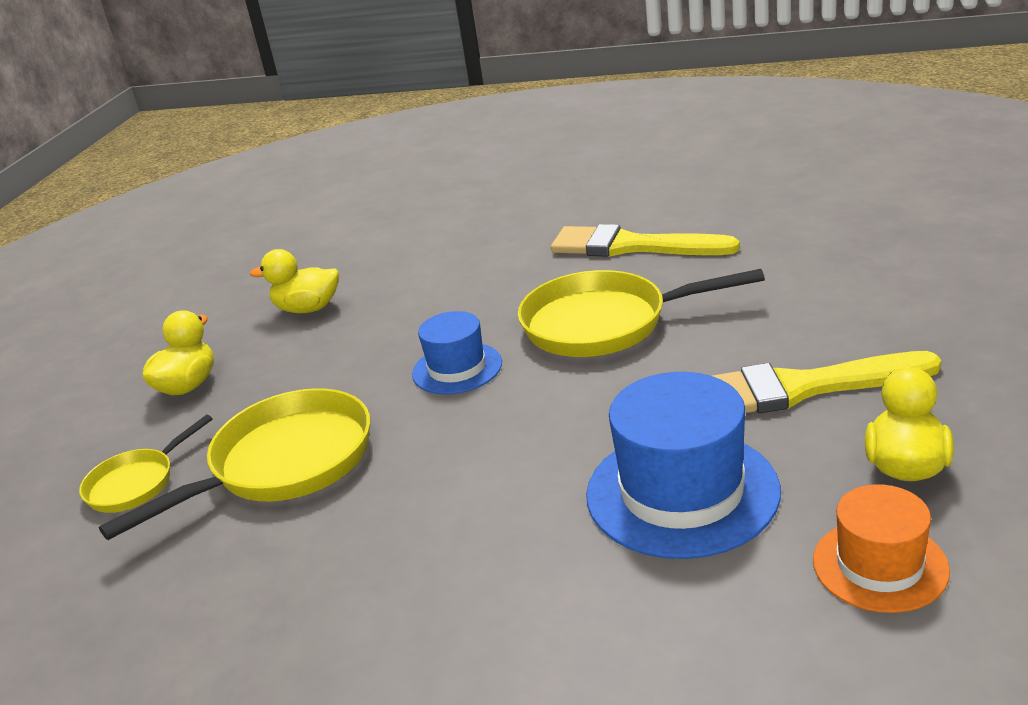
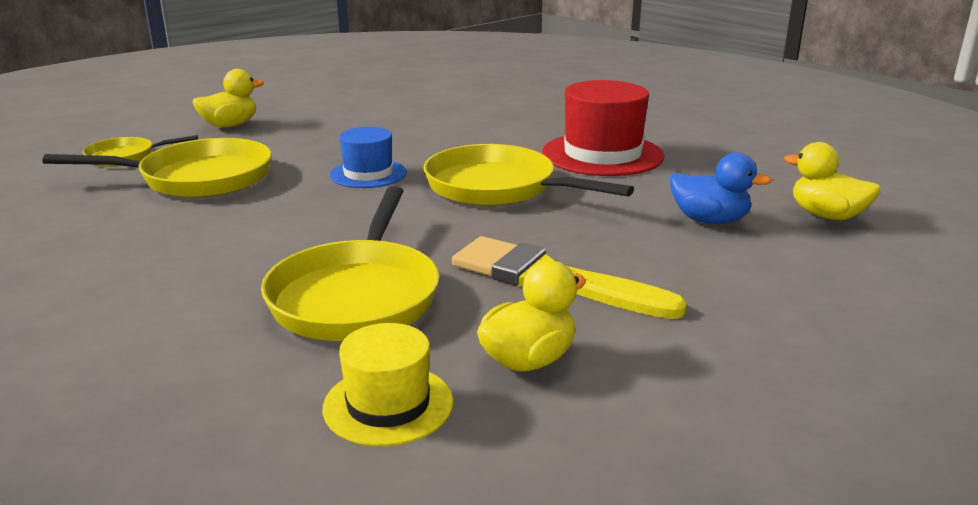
camera: 30 degrees right, 5 degrees down
yellow duck [250,249,339,313] -> yellow duck moved to [784,142,881,220]
yellow brush [551,224,740,257] -> red hat [542,80,664,176]
blue hat [586,372,781,559] -> yellow pan [261,186,439,341]
orange hat [813,484,950,613] -> yellow hat [323,323,453,447]
none -> blue duck [670,152,772,224]

